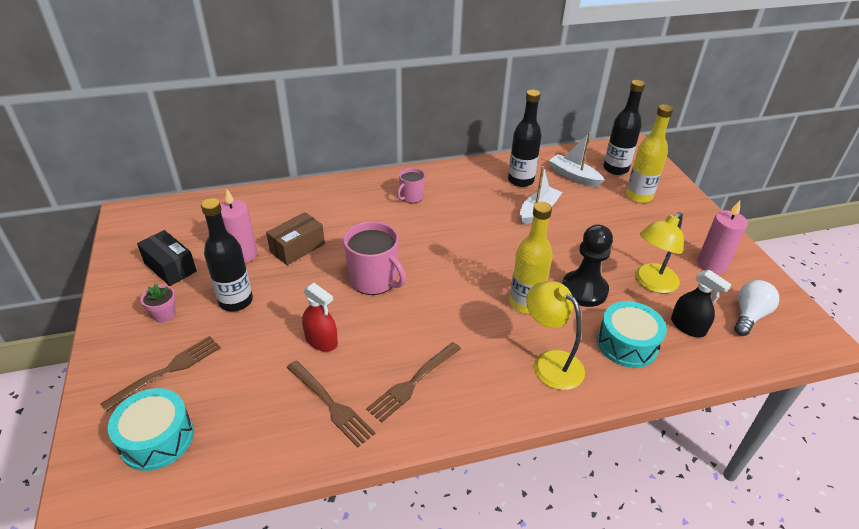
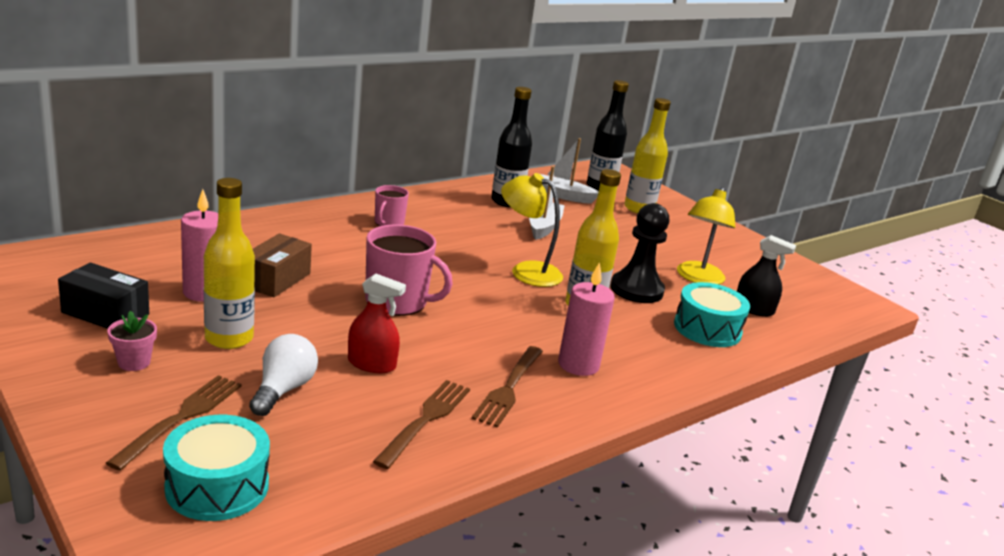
camera: 25 degrees left, 15 degrees down
black bottle [201,198,253,312] -> yellow bottle [204,178,255,349]
brown fork [286,361,376,447] -> brown fork turned 90 degrees counterclockwise [373,380,470,469]
yellow lamp [526,281,585,390] -> yellow lamp moved to [501,173,563,287]
pink candle [697,201,748,274] -> pink candle moved to [558,262,615,376]
white light bulb [734,280,779,336] -> white light bulb moved to [249,334,318,416]

